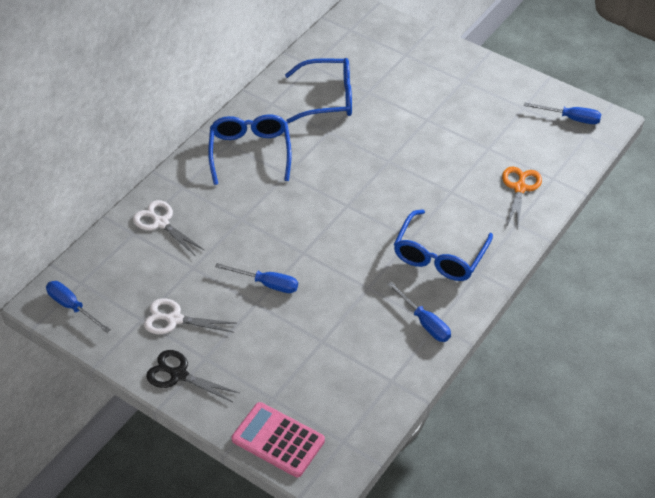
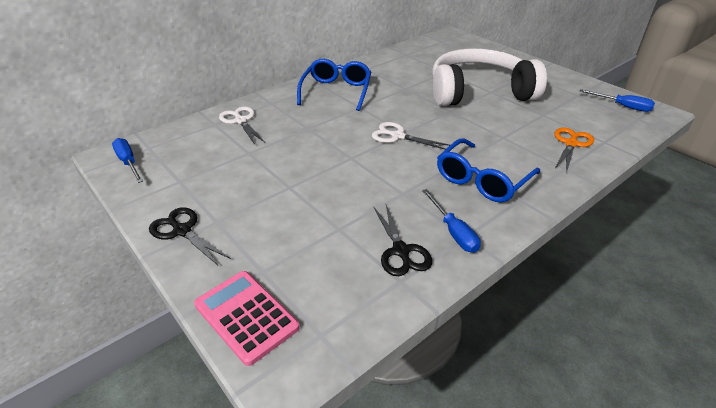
camera: 15 degrees right, 10 degrees down
white scissors [144,298,237,334] -> white scissors moved to [372,122,450,150]
blue screwdriver [215,263,298,293] -> none
blue glasses [285,58,352,123] -> none
none -> black scissors [373,205,432,276]
none -> white headphones [432,48,547,106]

